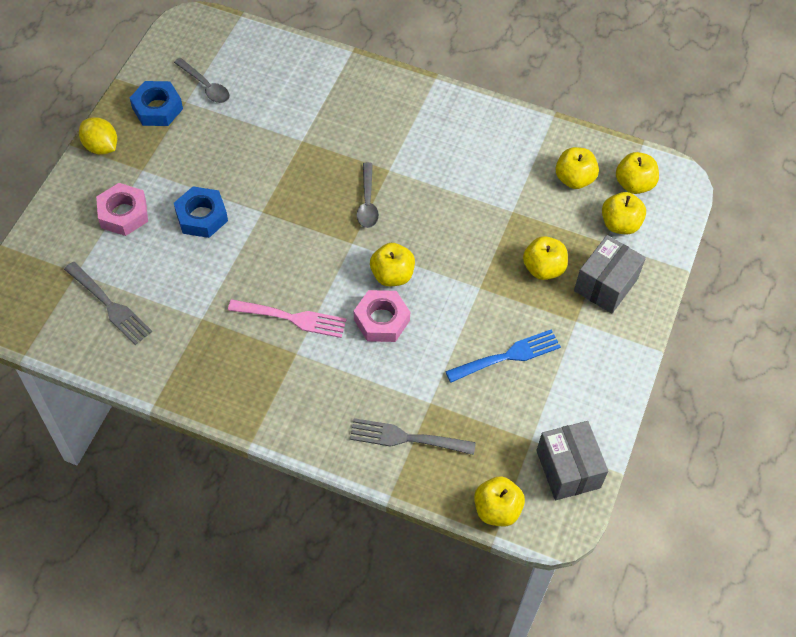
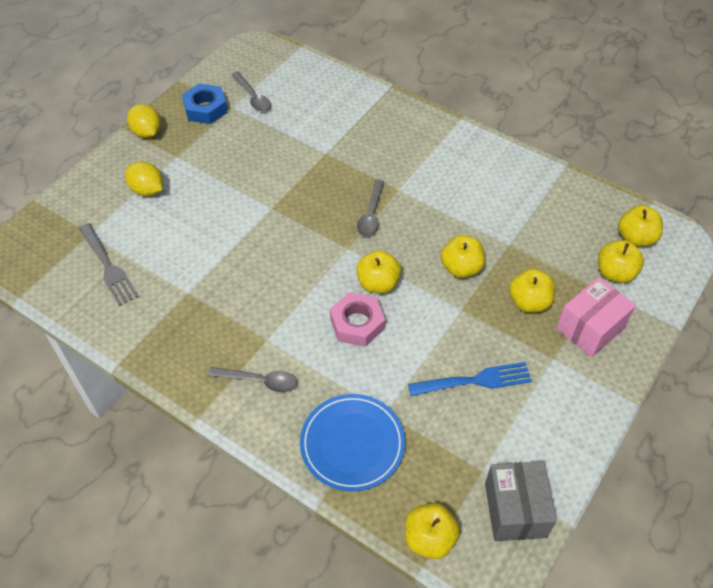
camera: 15 degrees right, 5 degrees down
pink nut [96,183,148,236] -> yellow lemon [125,161,163,196]
blue nut [174,186,228,238] -> none
pink fork [228,299,347,338] -> none
grey fork [350,418,476,455] -> blue plate [300,394,405,492]
yellow apple [555,147,599,189] -> yellow apple moved to [441,235,485,278]
grey box [574,235,646,314] -> pink box [556,277,636,357]
none -> grey spoon [208,367,297,393]

